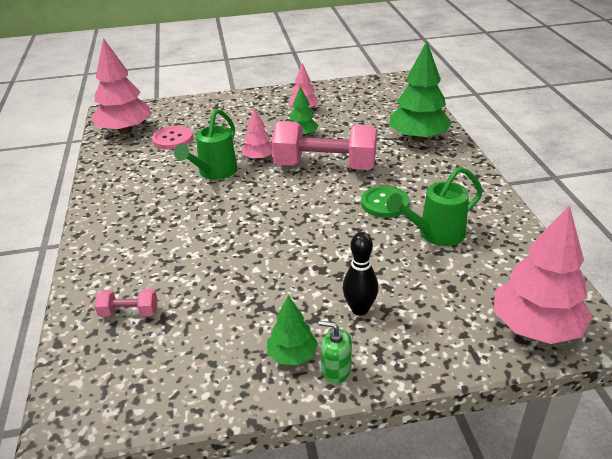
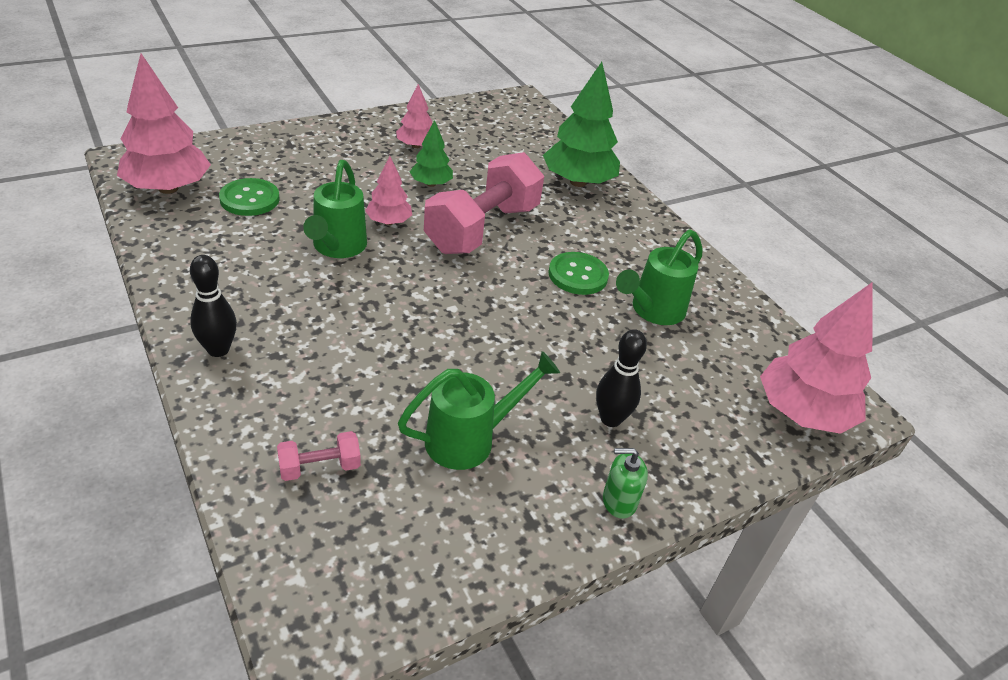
camera: 25 degrees left, 5 degrees up
pink button [152,126,193,149] -> green button [219,178,280,216]
green tree [267,295,318,365] -> none
pink dumbbell [272,121,377,170] -> pink dumbbell turned 45 degrees counterclockwise [424,152,544,254]
none -> black bowling pin [190,255,237,357]
none -> green watering can [398,351,560,470]

